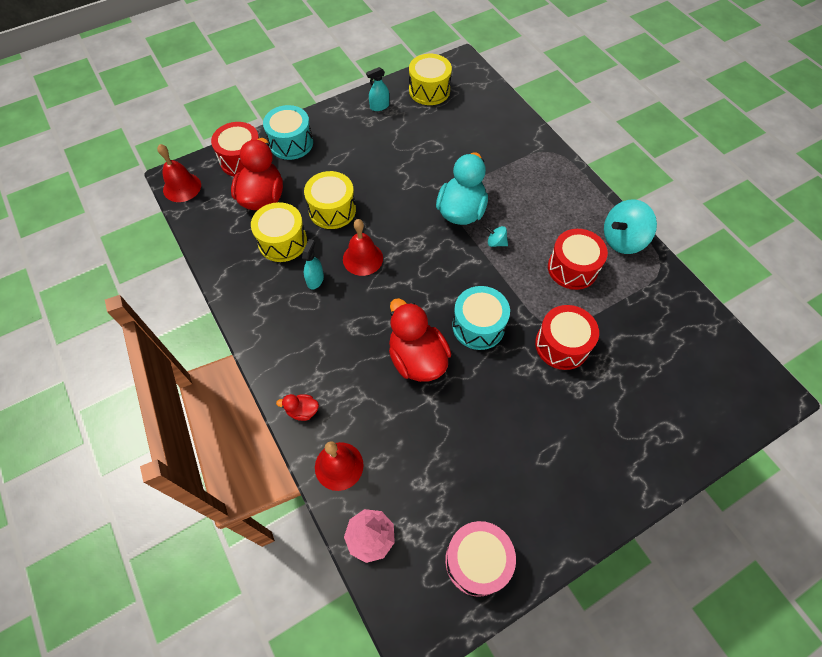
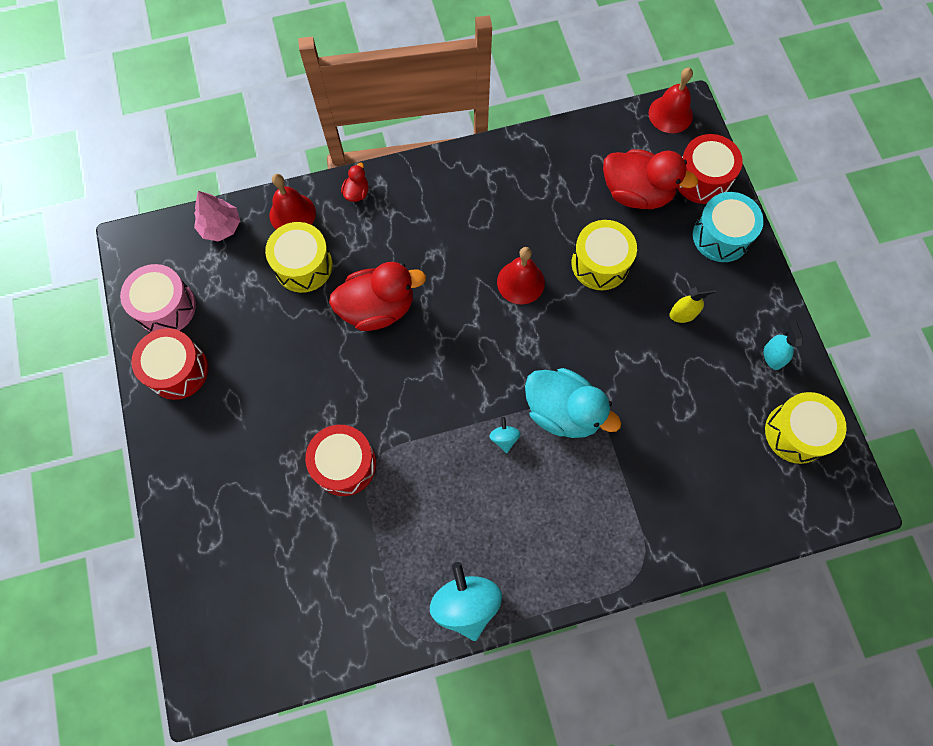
camera: 105 degrees right, 10 degrees up
yellow drum [251,202,307,262] -> yellow drum moved to [265,222,333,293]
turquoise spray bottle [302,239,324,290] -> none
turquoise drum [452,286,510,350] -> none
turquoise spinning top [486,226,508,247] -> turquoise spinning top turned 45 degrees counterclockwise [489,417,521,453]
red drum [548,229,608,290] -> red drum moved to [131,328,209,400]
none -> yellow spray bottle [669,284,716,323]

